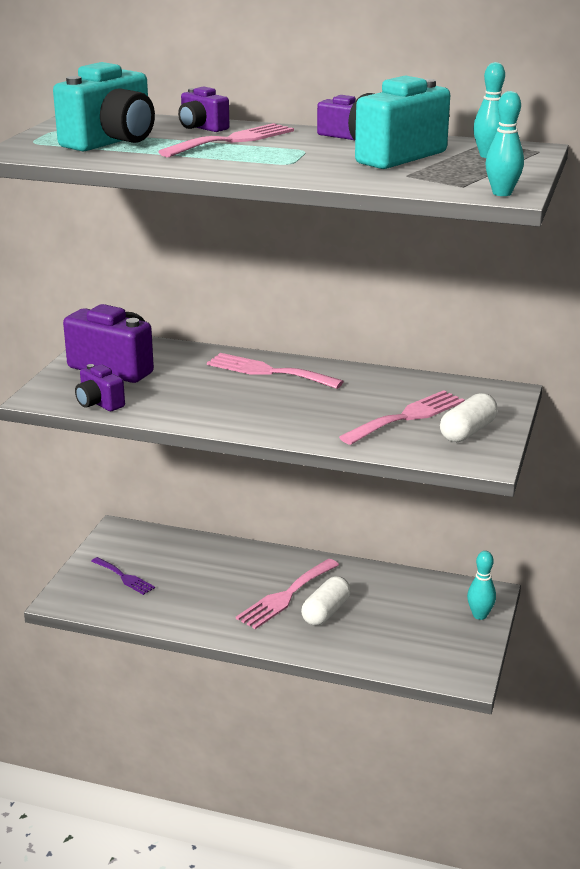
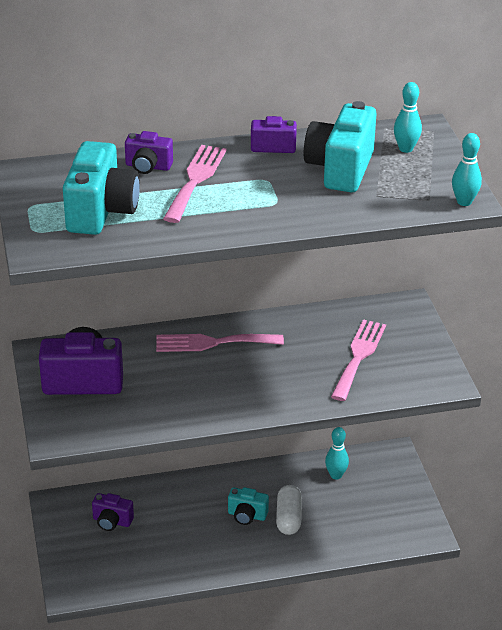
camera: 30 degrees left, 10 degrees up
purple camera [75,364,125,411] -> purple camera moved to [92,493,134,531]
purple fork [91,557,155,595] -> none
pink fork [236,559,339,629] -> turquoise camera [228,487,269,525]
white capsule [440,393,498,442] -> none
turquoise bowling pin [467,551,496,620] -> turquoise bowling pin moved to [325,427,349,480]

